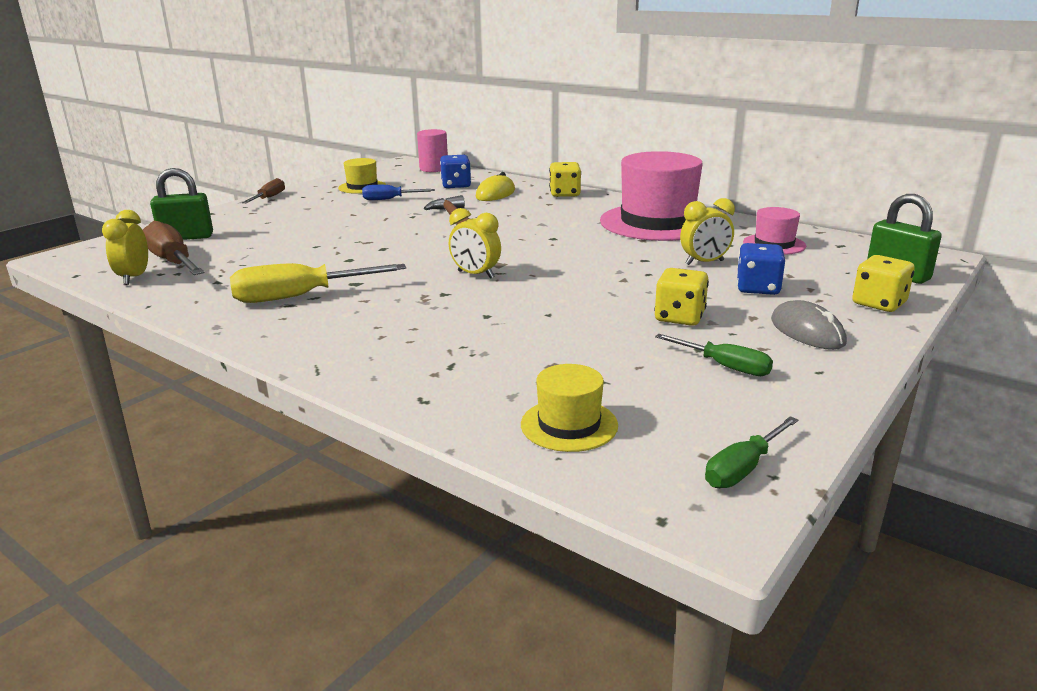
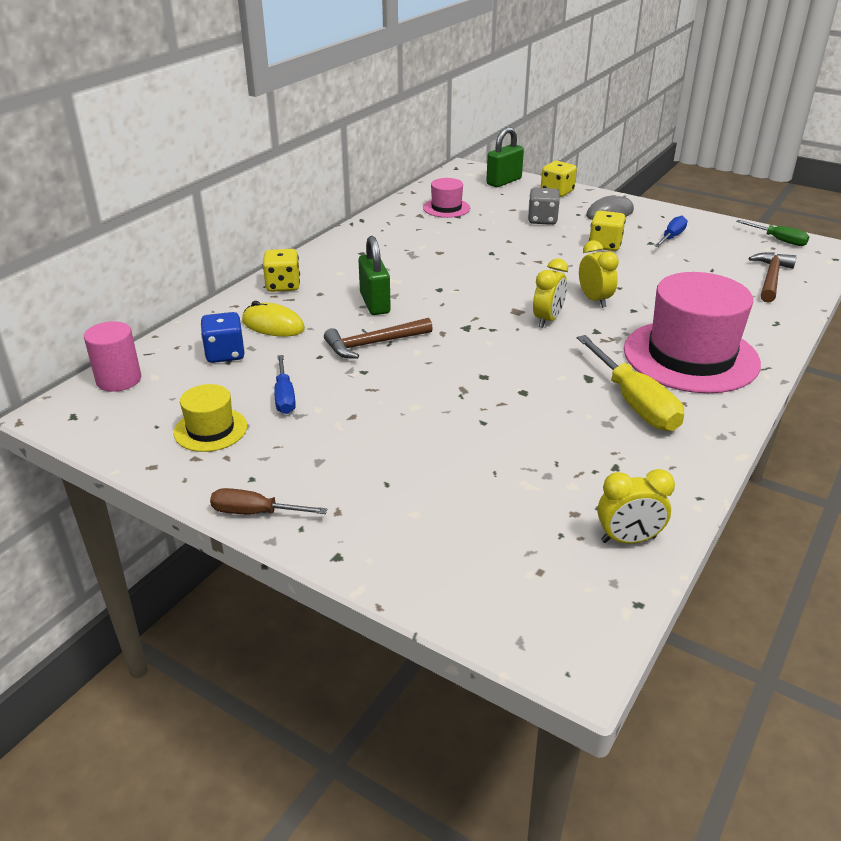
camera: 95 degrees left, 10 degrees up
brown screwdriver [143,221,205,275] -> none
green padlock [150,168,213,240] -> green padlock moved to [358,236,391,315]
yellow hat [521,364,618,452] -> brown hammer [749,252,797,303]
pink hat [600,151,703,241] -> pink hat moved to [624,272,761,393]
green screwdriver [655,334,773,376] -> blue screwdriver [655,216,688,247]
yellow clock [680,198,735,265] -> yellow clock moved to [579,240,619,308]
blue dice [737,243,785,295] -> grey dice [528,188,560,225]

